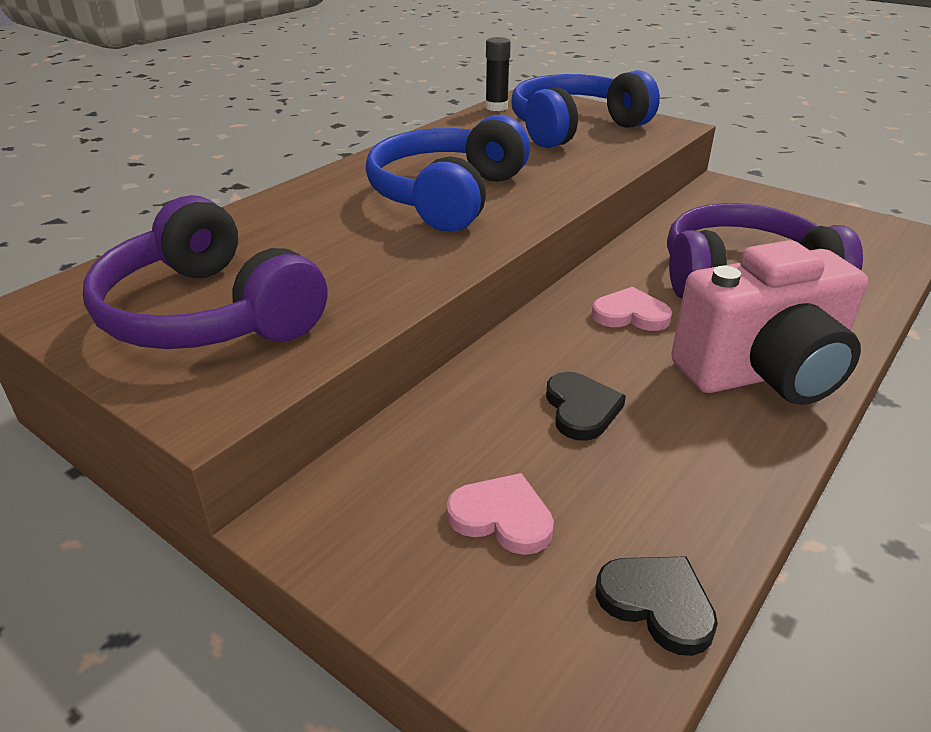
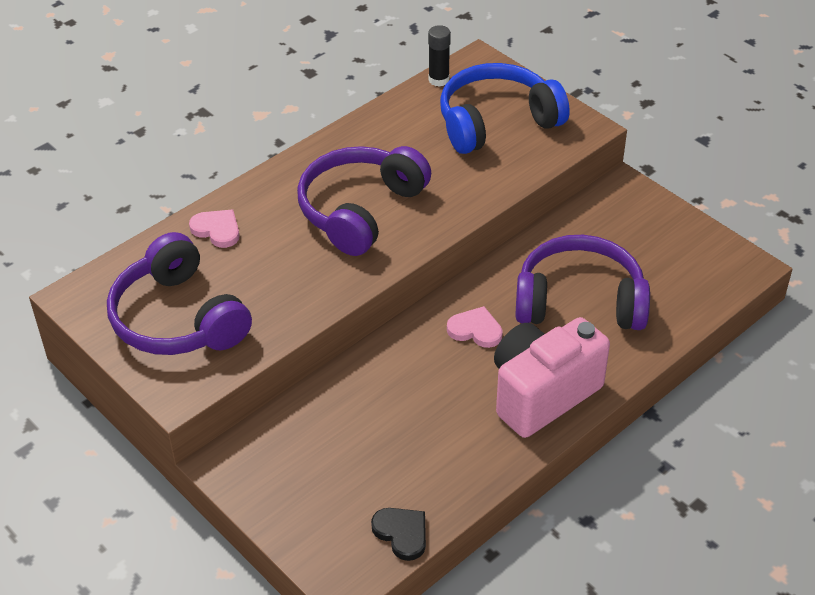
camera: 10 degrees right, 10 degrees up
blue headphones [366,115,530,232] -> purple headphones [297,146,431,256]
pink heart [447,473,554,555] -> pink heart moved to [189,210,239,248]
black heart [546,372,626,441] -> none
pink camera [671,240,868,405] -> pink camera turned 150 degrees clockwise [494,317,610,438]

